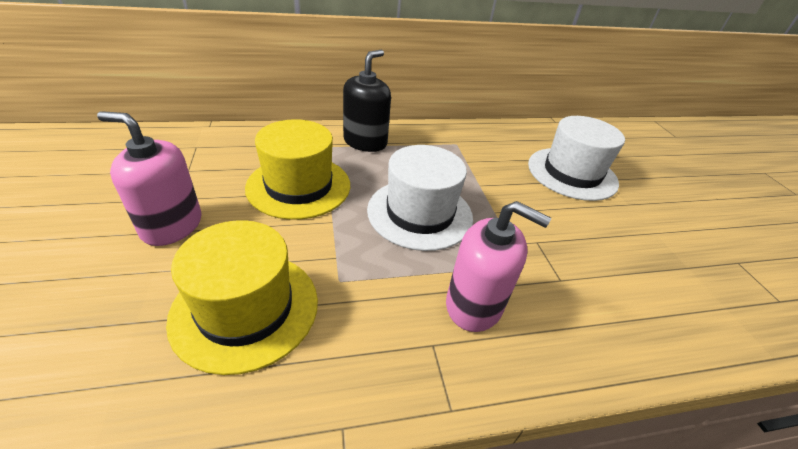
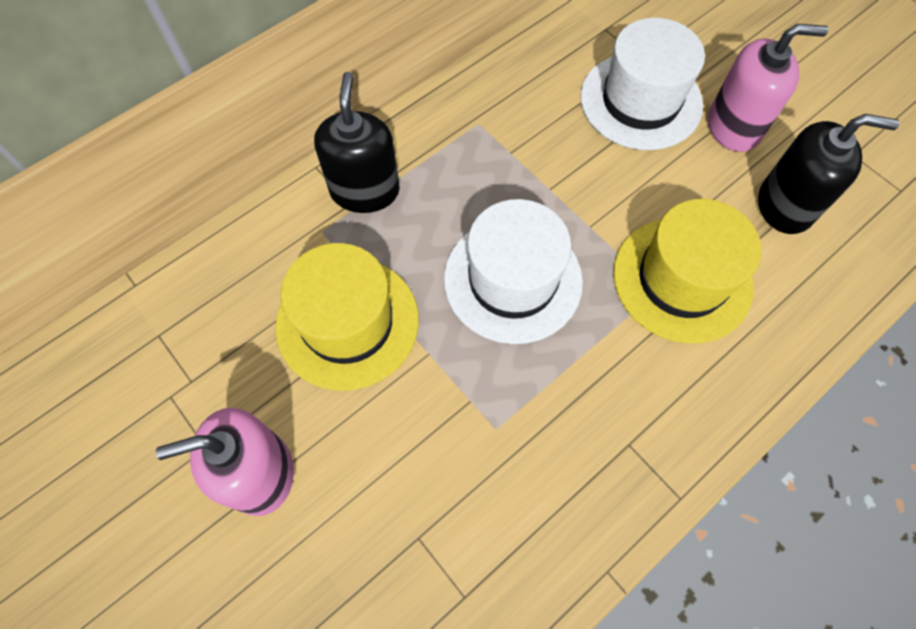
camera: 25 degrees left, 25 degrees up
yellow hat [166,220,318,375] -> yellow hat moved to [613,199,761,344]
pink soap dispenser [446,201,551,332] -> pink soap dispenser moved to [708,24,828,152]
none -> black soap dispenser [758,114,900,234]

